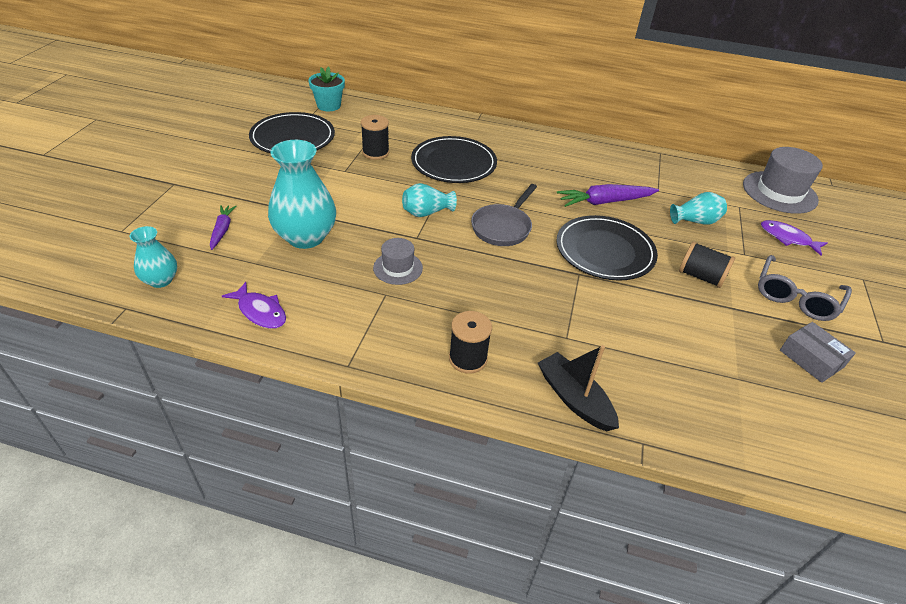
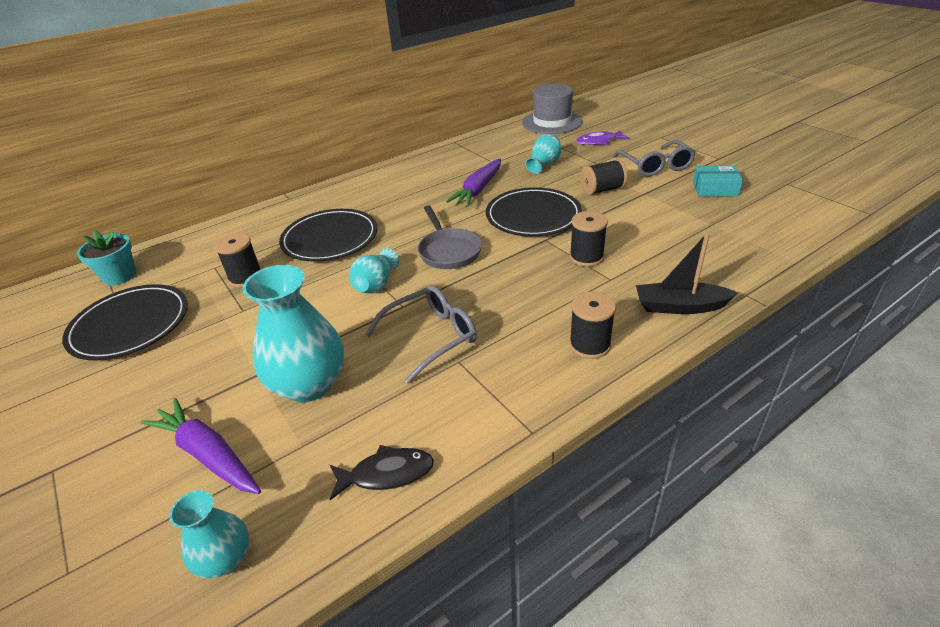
camera: 45 degrees left, 5 degrees down
purple carrot [210,205,237,250] -> purple carrot [141,398,261,494], size x1.67
purple fish [222,282,286,329] -> black fish [330,445,434,500]
grey hat [373,238,423,285] -> grey glasses [365,285,477,383]
grey box [780,322,856,383] -> turquoise box [693,166,743,196]
none -> black spool [570,211,608,267]

